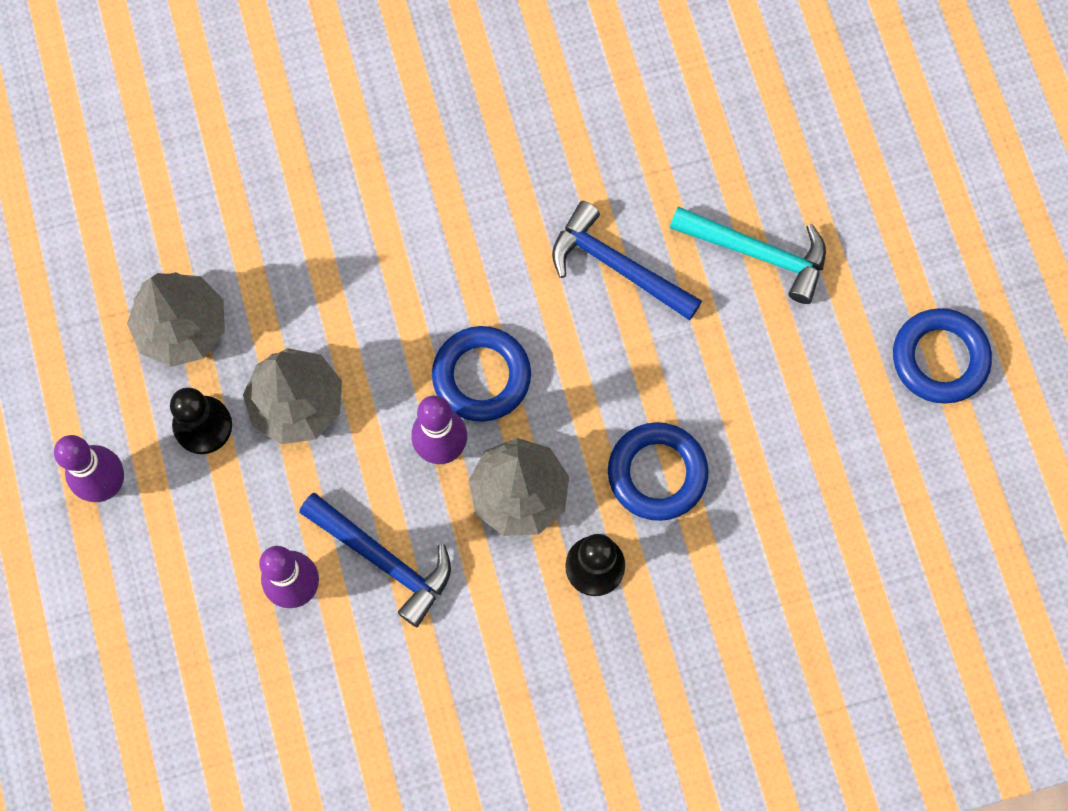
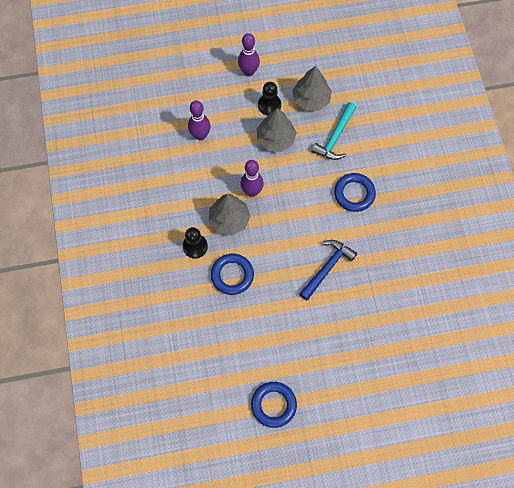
camera: 95 degrees right, 5 degrees down
blue hammer [299,493,451,627] -> none
blue ring [432,326,531,422] -> blue ring moved to [334,173,376,212]
turquoise hammer [670,206,826,304] -> turquoise hammer moved to [312,102,356,160]

